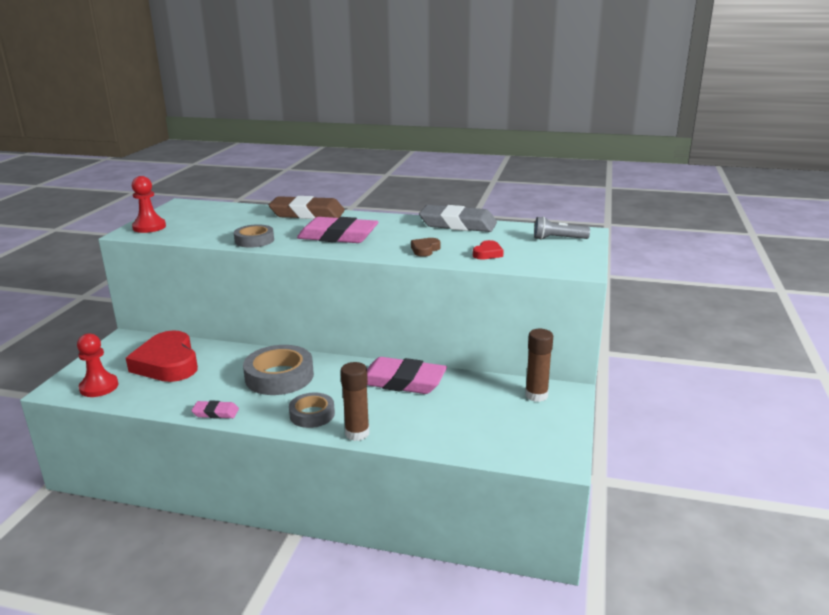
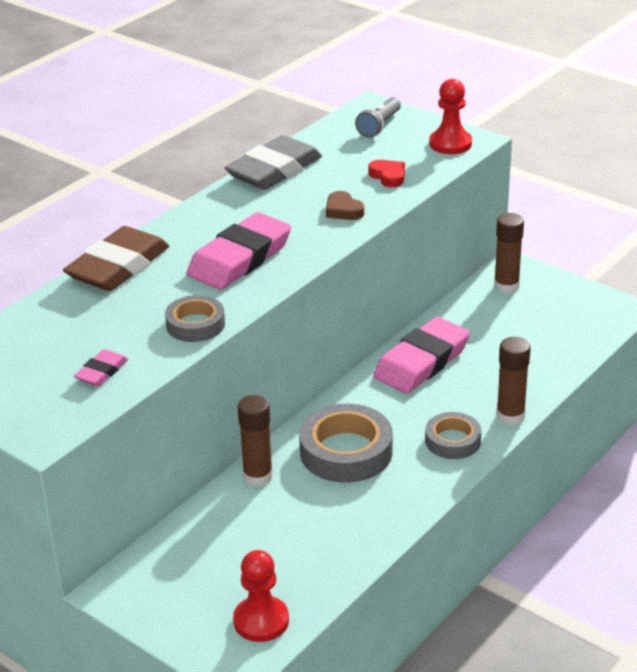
camera: 65 degrees left, 10 degrees up
red heart [126,330,198,382] -> none
red pawn [132,176,166,233] -> red pawn moved to [429,79,472,154]
pink eraser [191,400,239,419] -> pink eraser moved to [74,349,128,386]
none -> brown glue stick [238,395,273,487]

